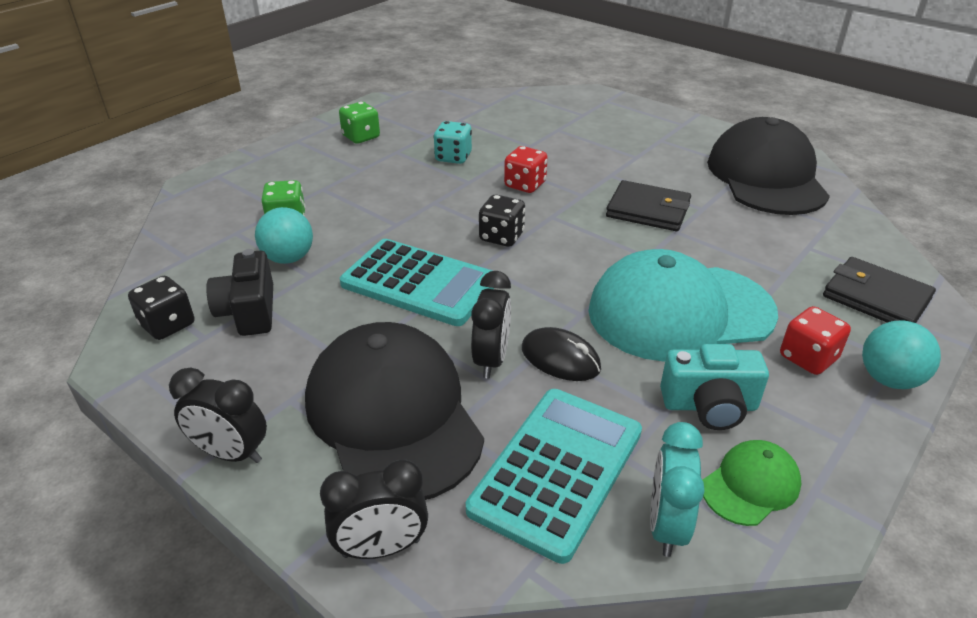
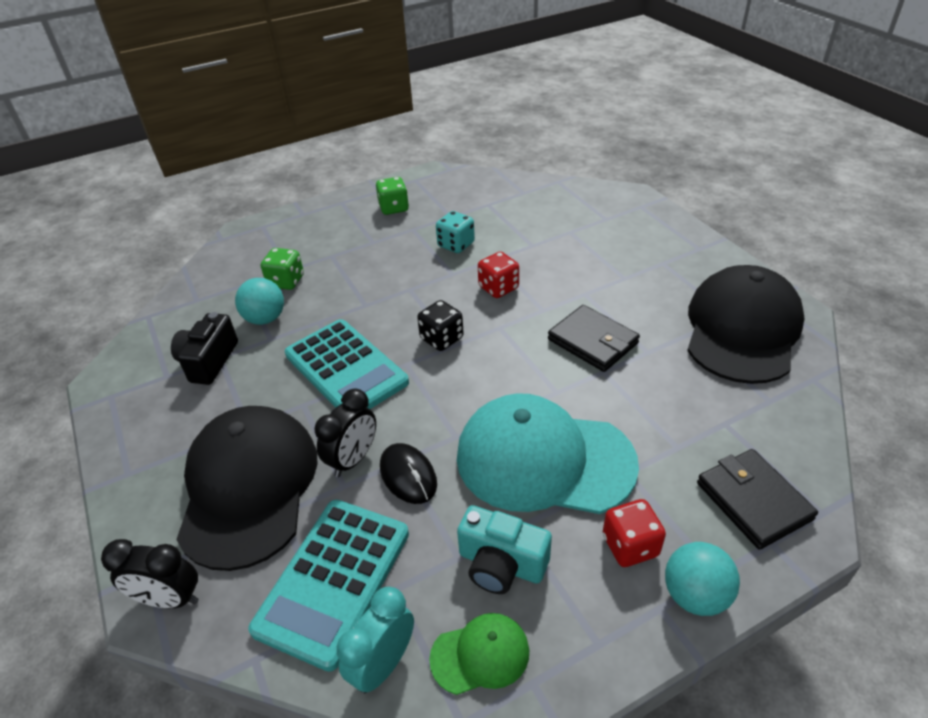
camera: 25 degrees right, 5 degrees up
black dice [128,276,194,340] -> none
black clock [169,368,267,463] -> none
turquoise calculator [466,389,642,564] -> turquoise calculator turned 150 degrees clockwise [248,500,409,672]

